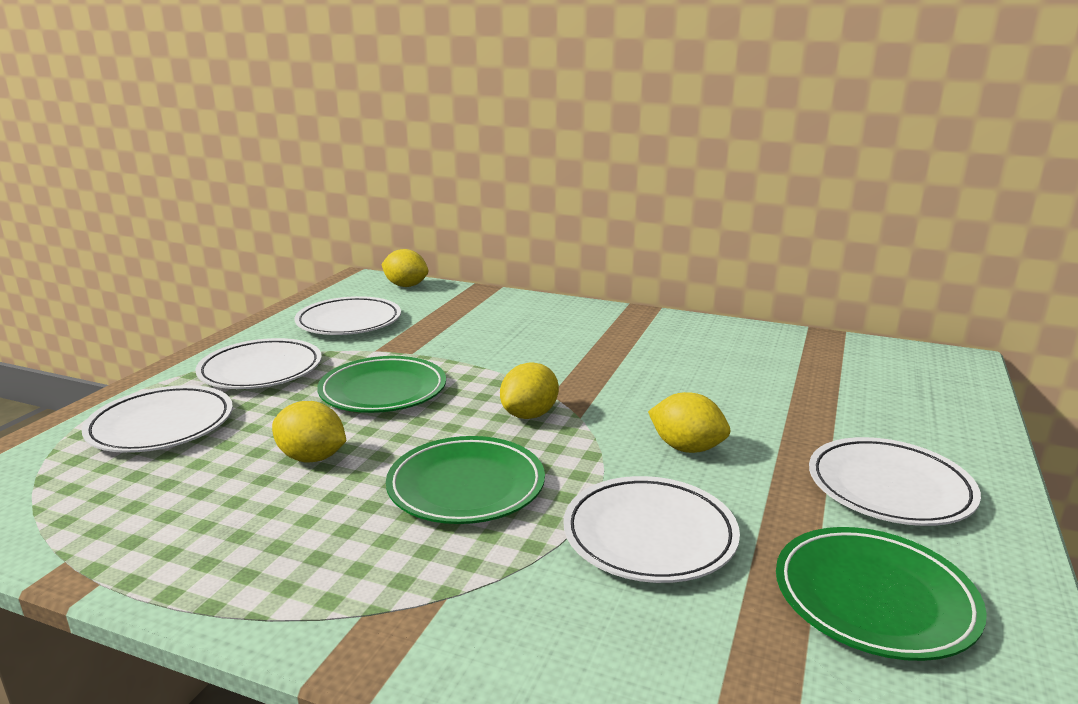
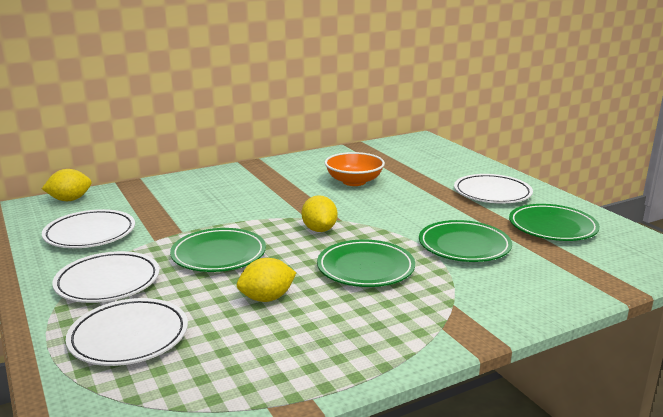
camera: 50 degrees left, 0 degrees up
white plate [563,476,740,583] -> green plate [419,220,512,262]
yellow lemon [648,392,730,453] -> none
none -> orange bowl [325,152,385,186]

